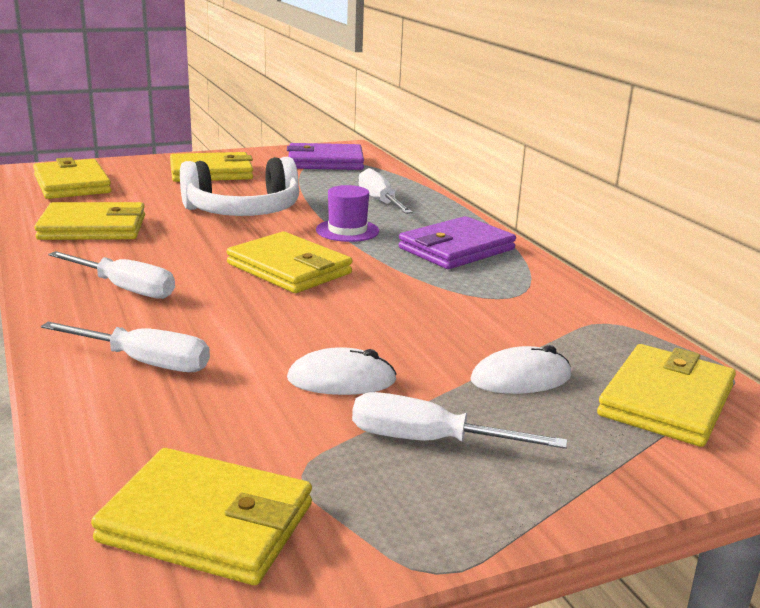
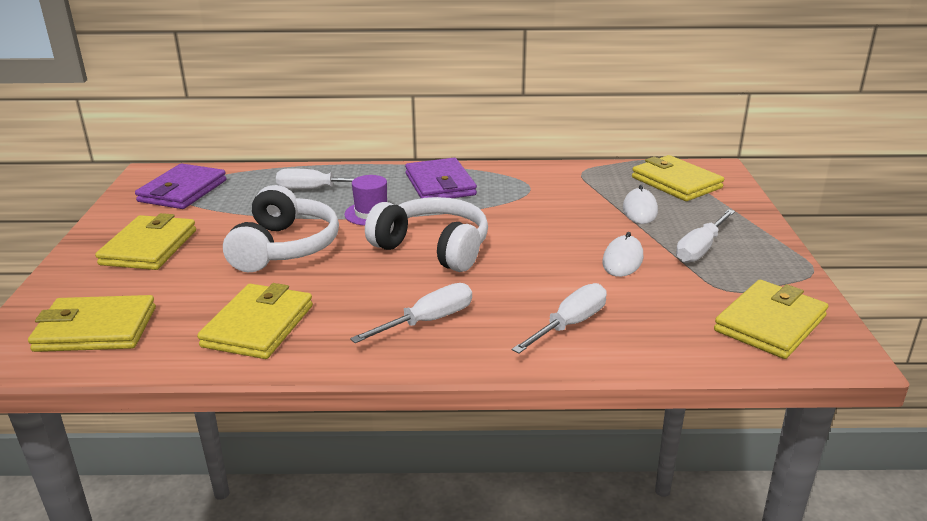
camera: 65 degrees left, 5 degrees up
yellow wallet [227,232,353,293] -> white headphones [365,197,488,272]

